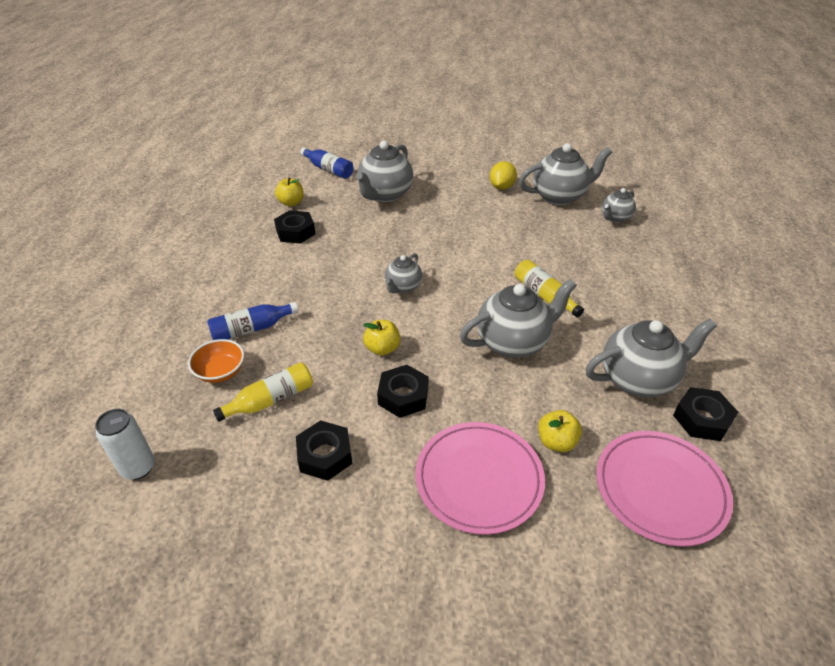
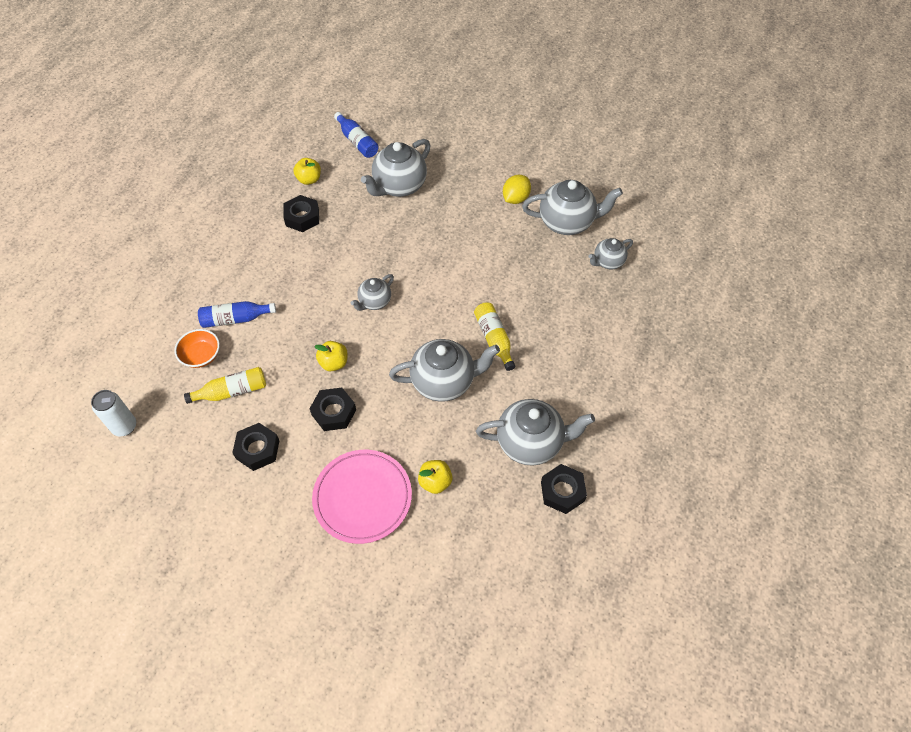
camera: 15 degrees right, 15 degrees up
pink plate [596,431,733,547] -> none

